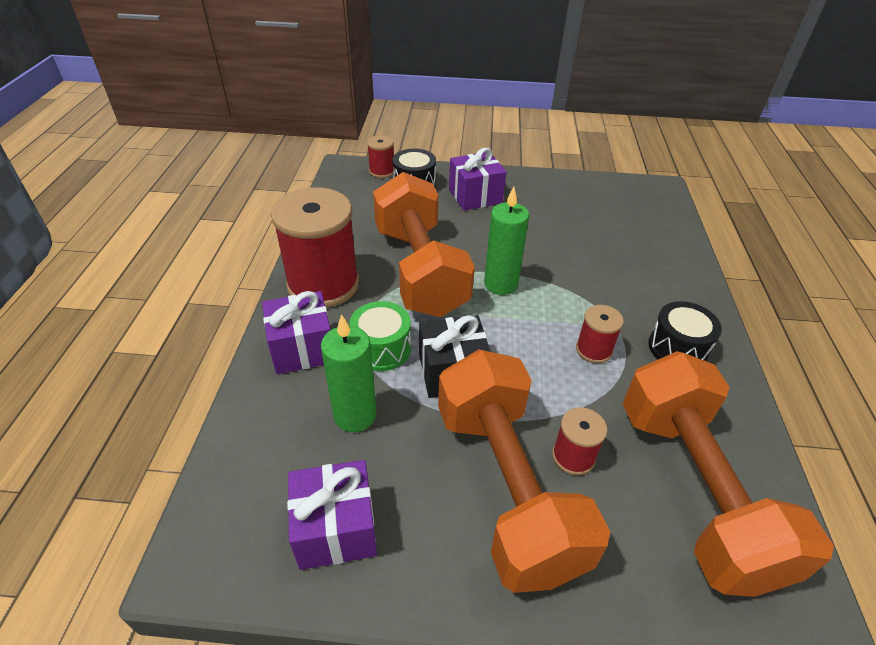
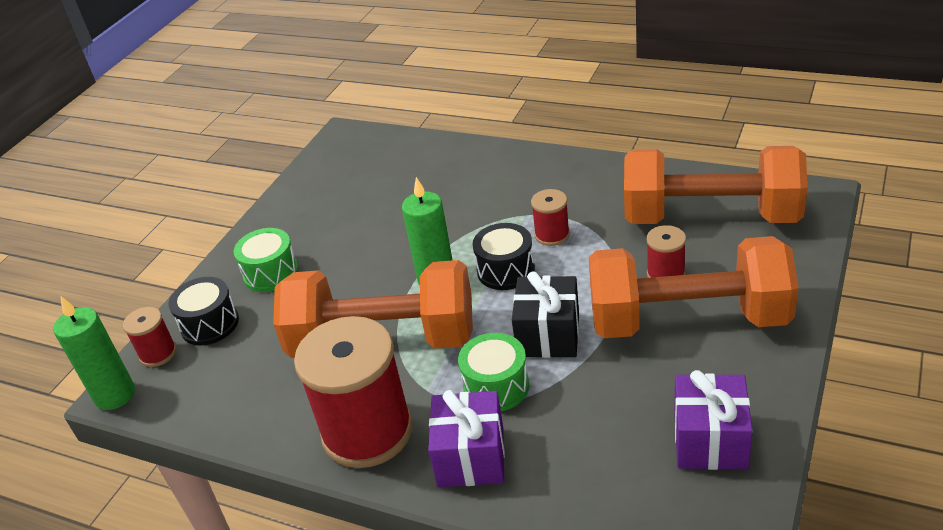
camera: 65 degrees left, 5 degrees down
green candle [321,314,377,432] -> green candle moved to [53,296,135,410]
purple gift [449,148,506,211] -> green drum [234,228,299,292]
black drum [648,301,722,361] -> black drum moved to [472,223,535,290]

